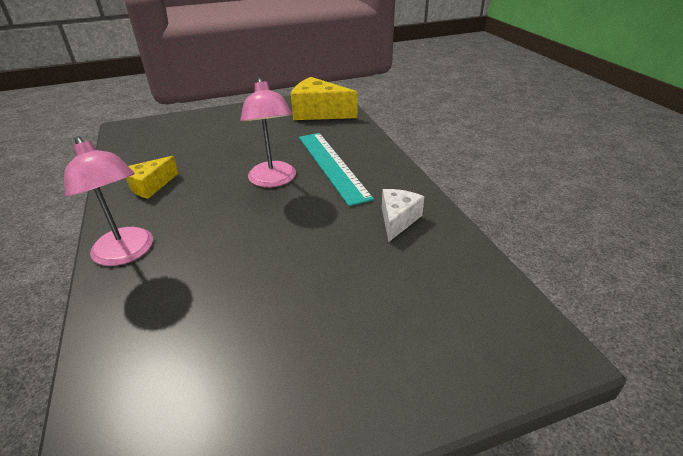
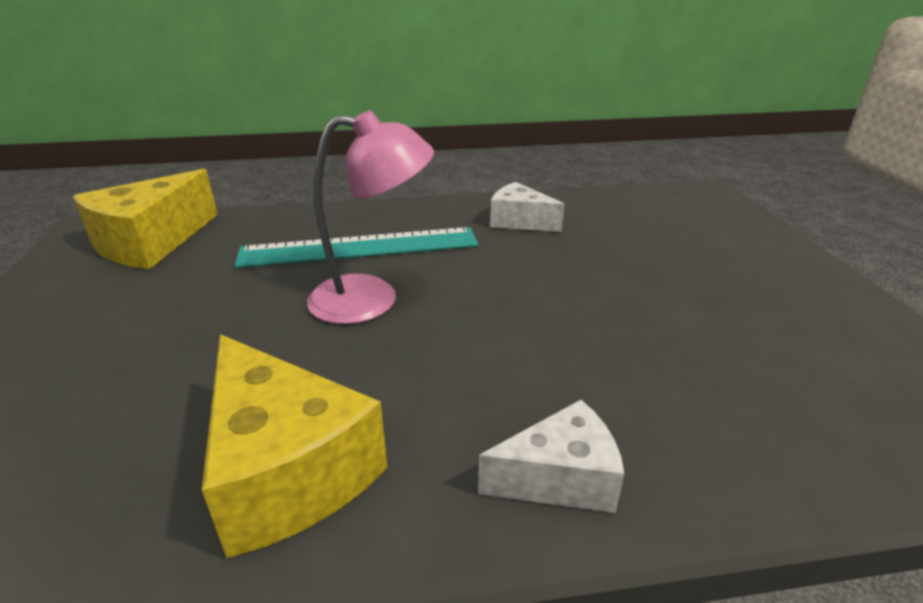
camera: 80 degrees left, 5 degrees down
pink lamp [64,136,153,266] -> white cheese [478,400,624,513]
yellow cheese [126,156,179,199] -> yellow cheese [202,335,387,558], size x1.65

